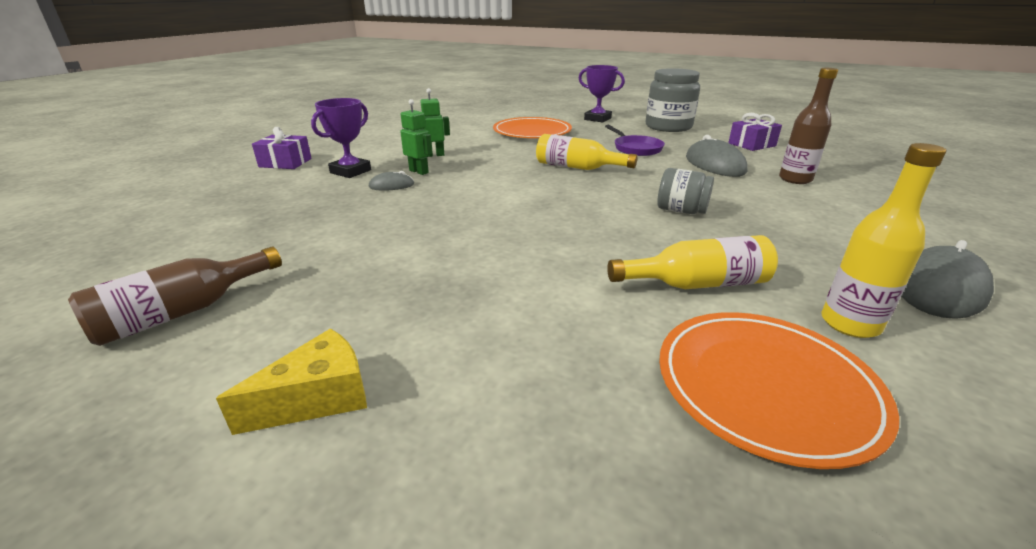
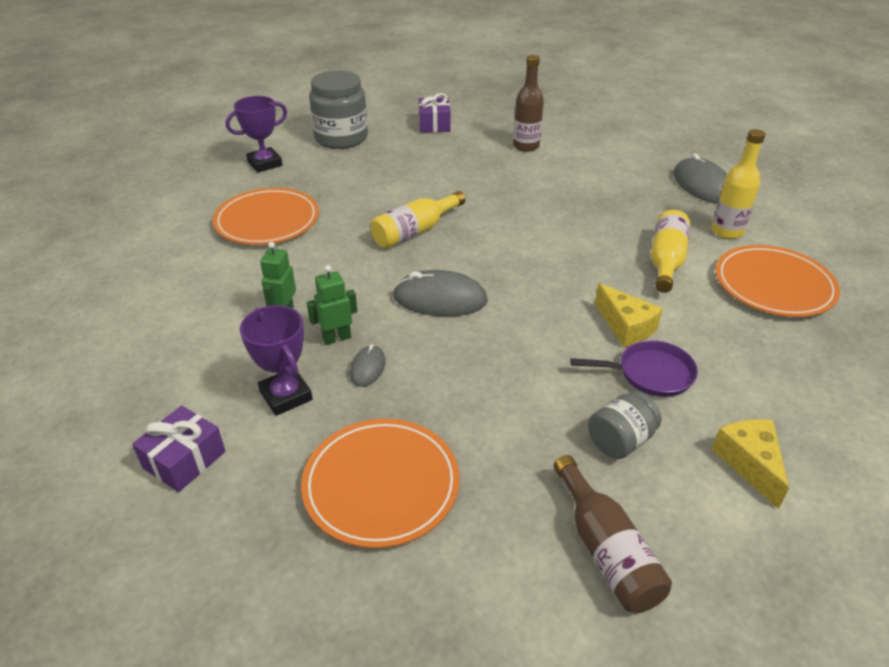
camera: 65 degrees left, 10 degrees up
purple pan [605,125,665,156] -> purple pan moved to [570,340,698,397]
grey jar [657,168,714,214] -> grey jar moved to [588,391,661,459]
grey mouse [686,135,748,177] -> grey mouse moved to [393,270,488,316]
none -> orange plate [301,419,460,548]
none -> yellow cheese [595,283,663,347]

